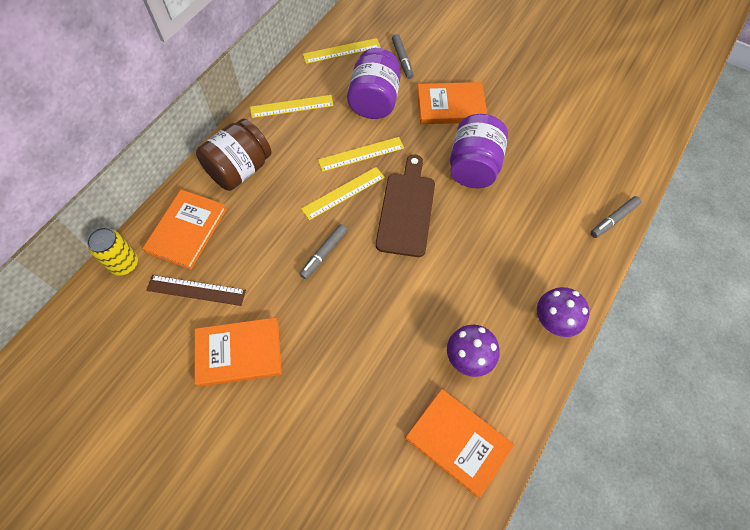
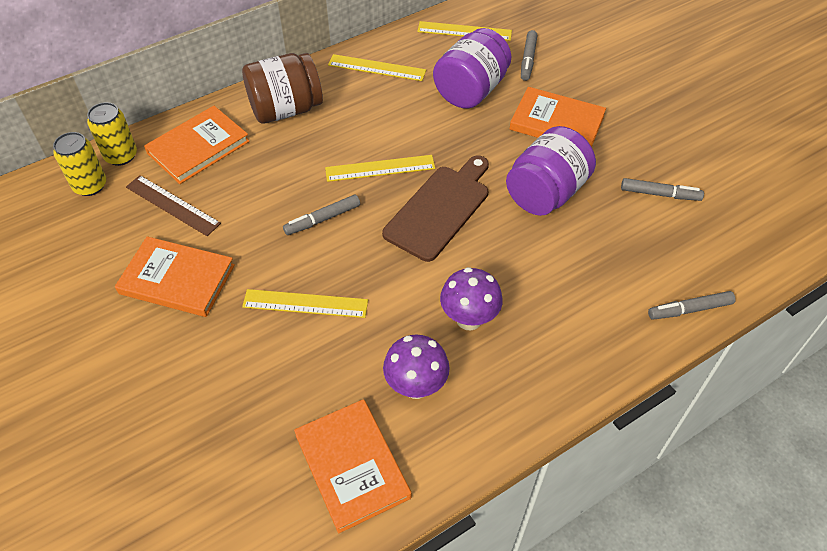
camera: 25 degrees right, 10 degrees down
yellow ruler [318,137,404,172] -> yellow ruler moved to [242,289,368,318]
purple mushroom [537,287,590,337] -> purple mushroom moved to [440,267,503,330]
none -> yellow can [53,132,106,196]
none -> grey marker [621,178,704,201]

